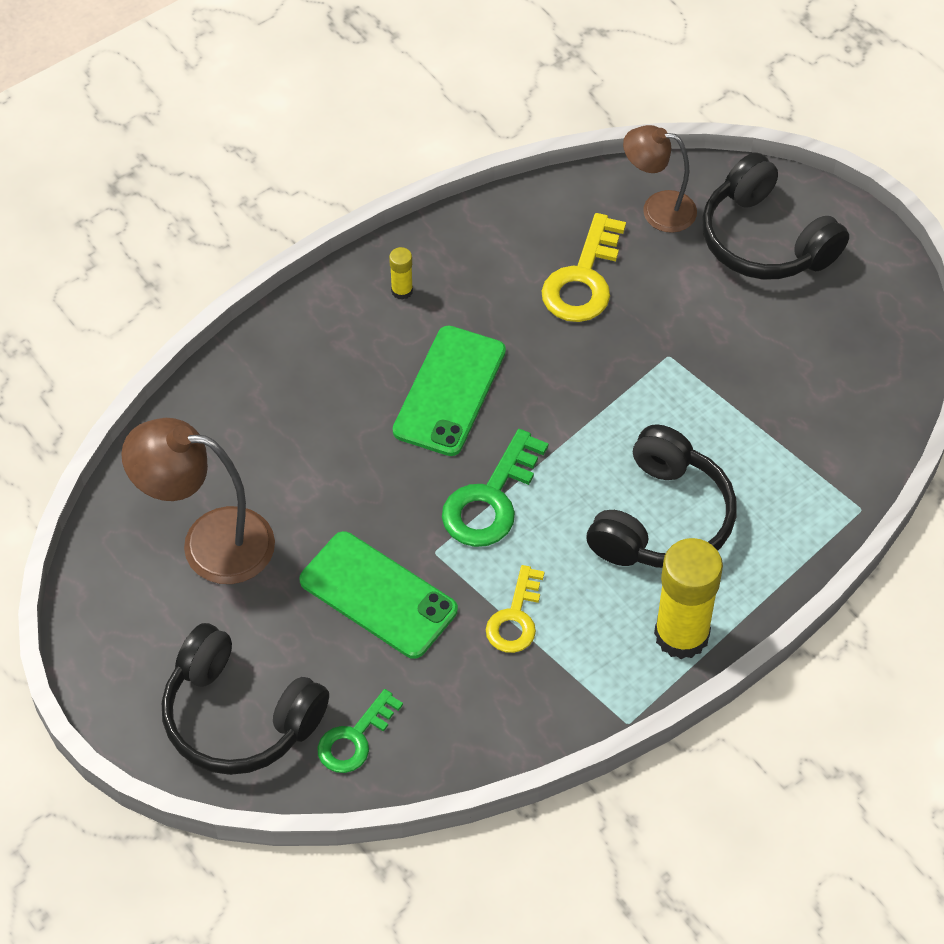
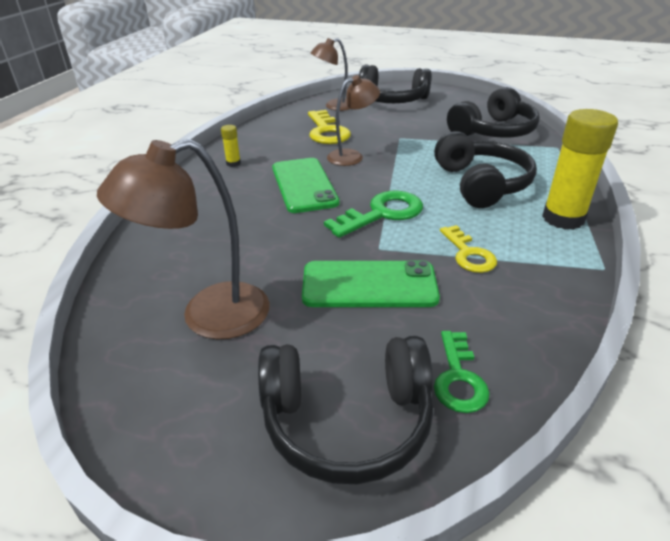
camera: 35 degrees left, 20 degrees down
green key [442,429,548,547] -> green key turned 120 degrees counterclockwise [324,191,423,238]
none -> brown lamp [327,75,380,166]
none -> black headphones [447,87,540,138]

